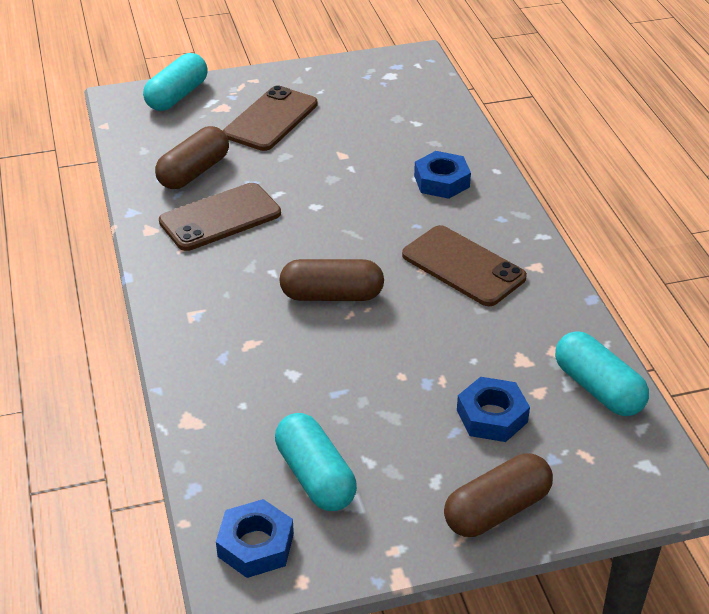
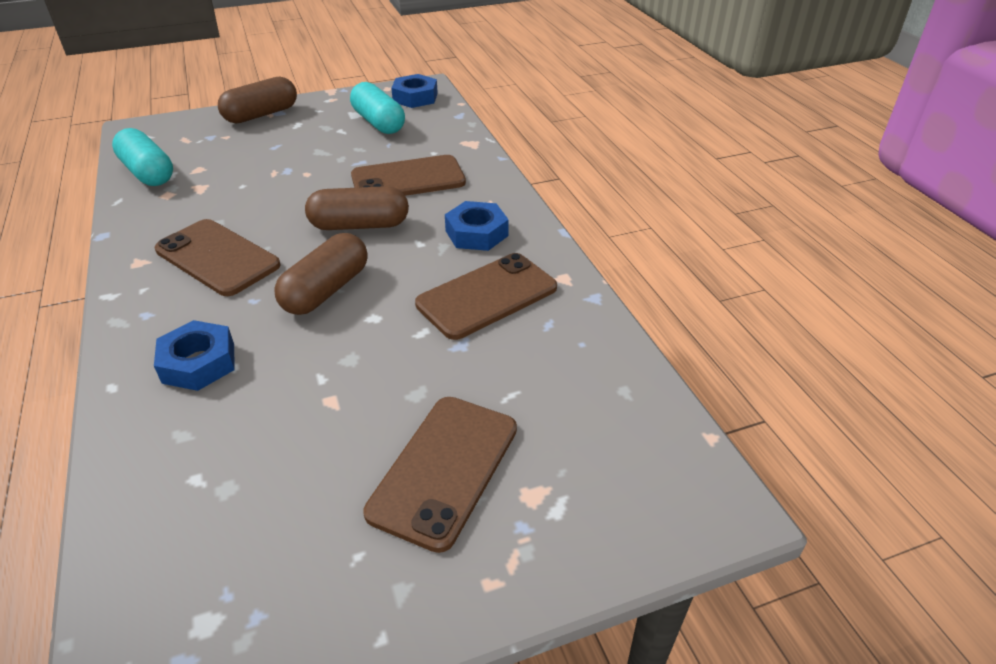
camera: 175 degrees right, 0 degrees up
turquoise capsule [143,53,208,111] -> none
brown capsule [155,126,229,189] -> brown capsule moved to [274,233,368,315]
blue nut [457,377,530,442] -> blue nut moved to [445,201,509,251]
none -> brown phone [351,155,466,196]

